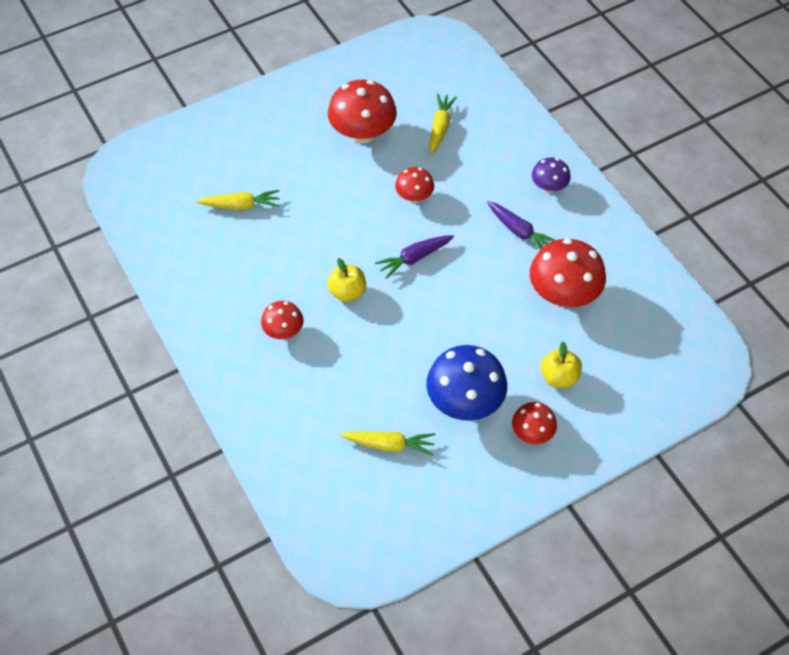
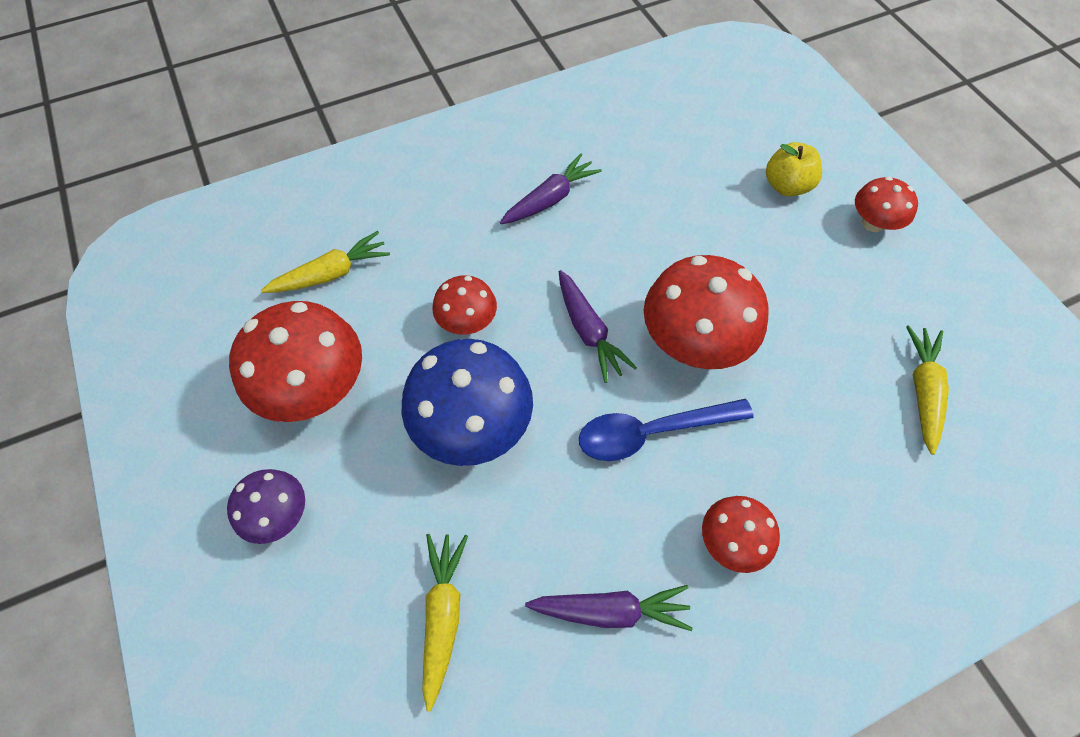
camera: 85 degrees left, 5 degrees up
yellow apple [327,258,366,302] -> blue spoon [579,399,754,461]
blue mushroom [426,345,507,421] -> blue mushroom moved to [402,339,533,466]
yellow carrot [429,93,457,154] -> yellow carrot turned 135 degrees clockwise [261,231,390,293]
red mushroom [530,238,606,307] -> red mushroom moved to [644,255,769,369]
purple mushroom [532,157,571,193] -> purple mushroom moved to [227,469,305,544]
none -> purple carrot [525,585,693,631]

